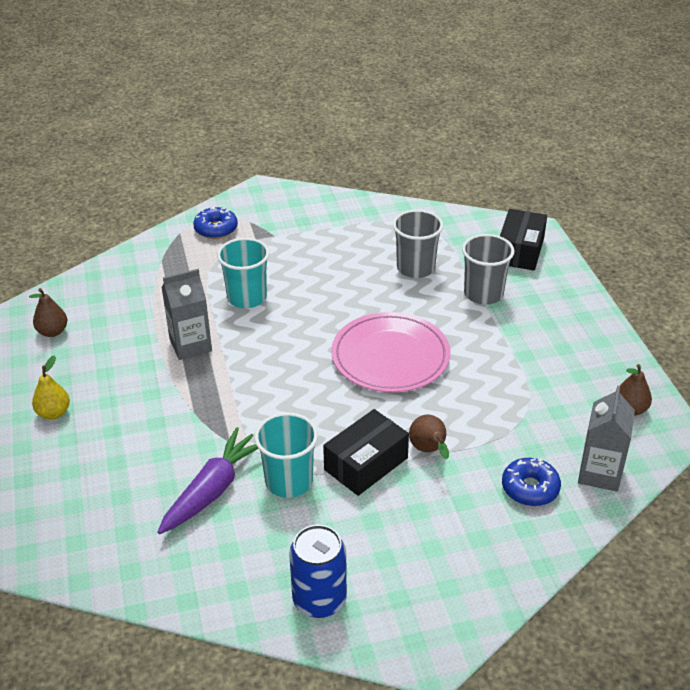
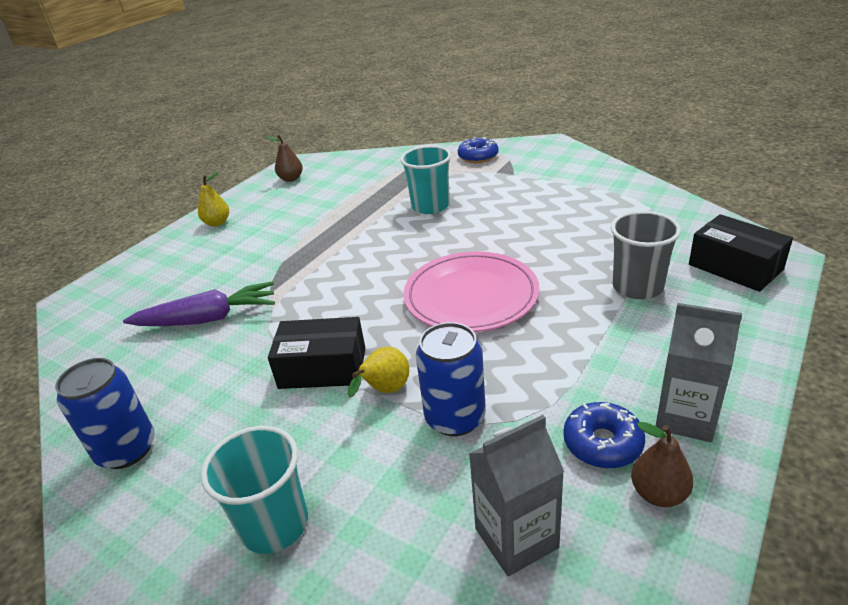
camera: 50 degrees right, 5 degrees down
grey carton [162,269,212,360] -> grey carton moved to [656,303,742,442]
turquoise cup [254,412,318,498] -> turquoise cup moved to [201,426,308,554]
grey cup [393,210,443,278] -> none
brown pear [409,415,449,459] -> yellow pear [347,347,409,398]
black box [500,209,547,271] -> black box turned 75 degrees clockwise [689,214,793,292]
blue donut [502,458,561,506] -> blue donut moved to [563,402,645,468]
none -> blue can [416,322,486,436]

